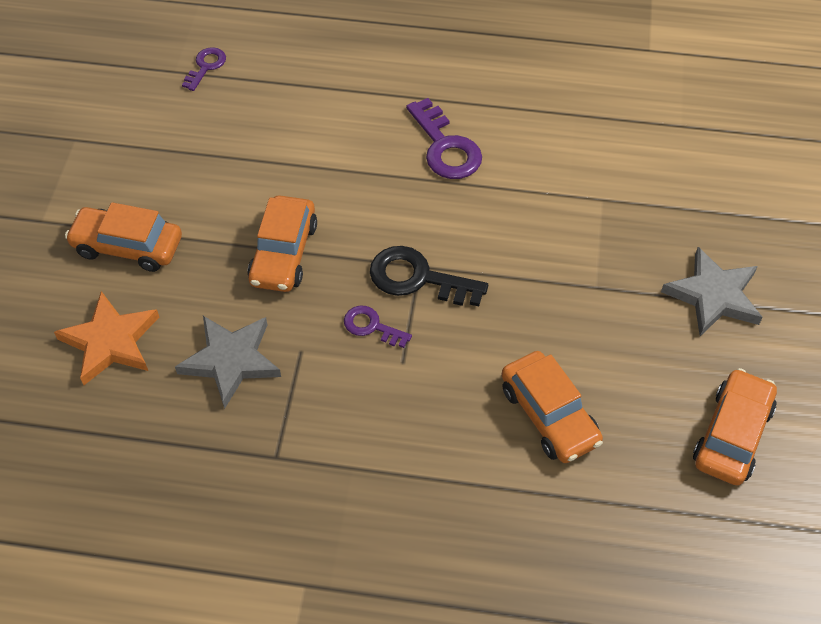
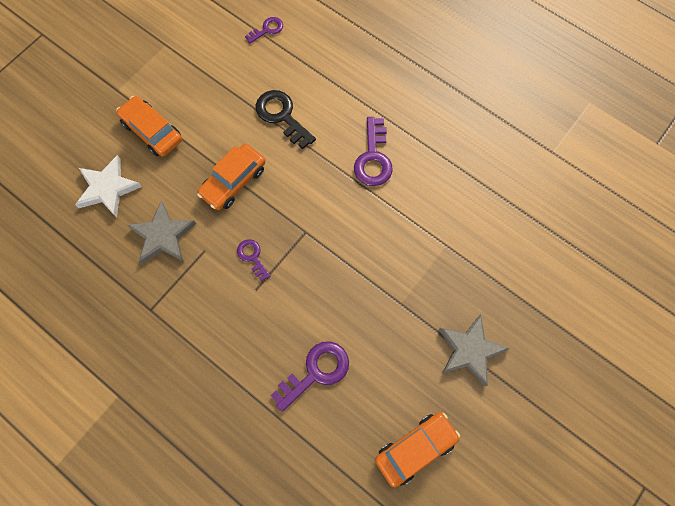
camera: 30 degrees right, 15 degrees up
orange star [54,291,159,385] -> white star [75,155,142,218]
black key [370,246,488,306] -> black key moved to [255,90,316,149]
orange car [501,351,603,463] -> purple key [271,341,349,412]

